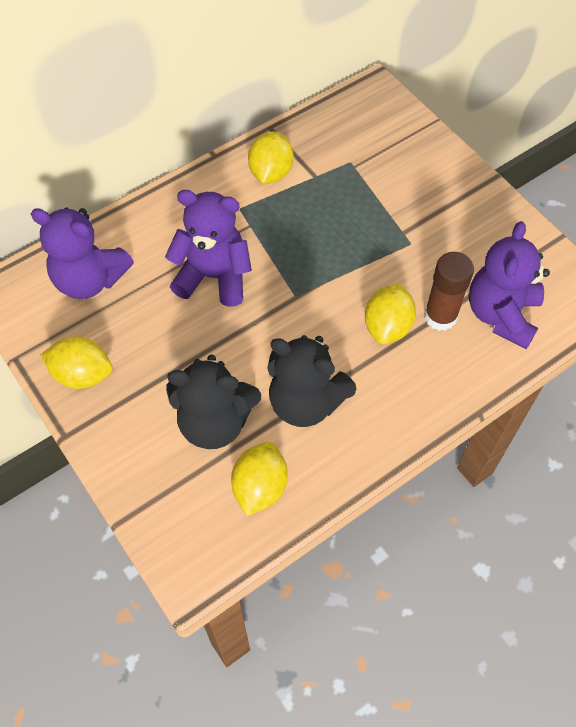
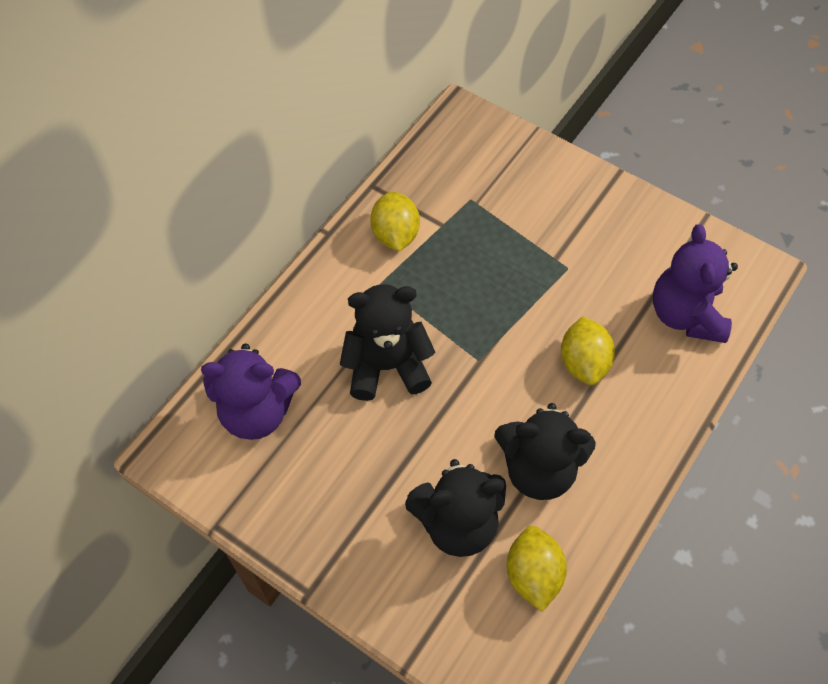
camera: 20 degrees left, 0 degrees up
yellow lemon [41,337,112,389] -> none
purple teddy bear [165,190,252,307] -> black teddy bear [340,284,436,401]
brown glue stick [424,252,474,331] -> none

